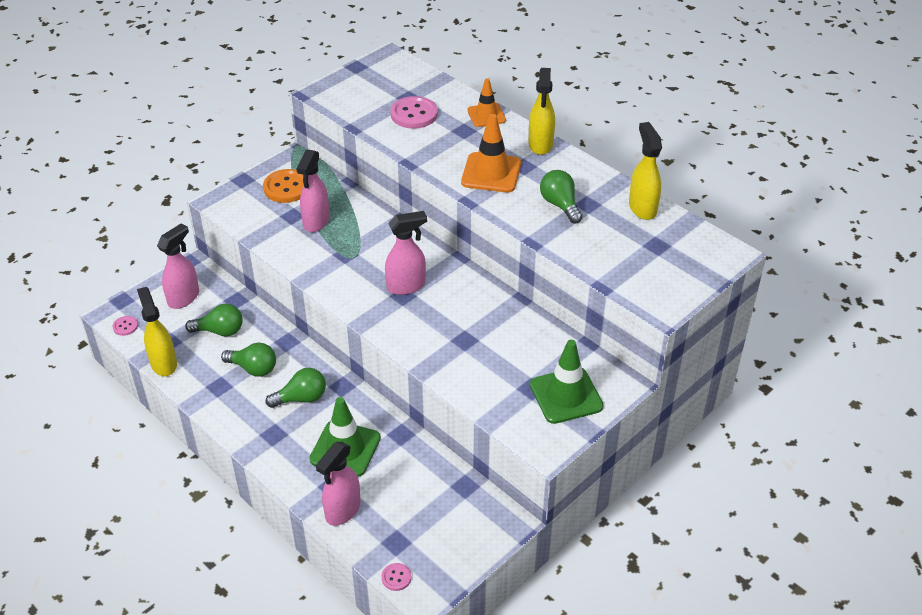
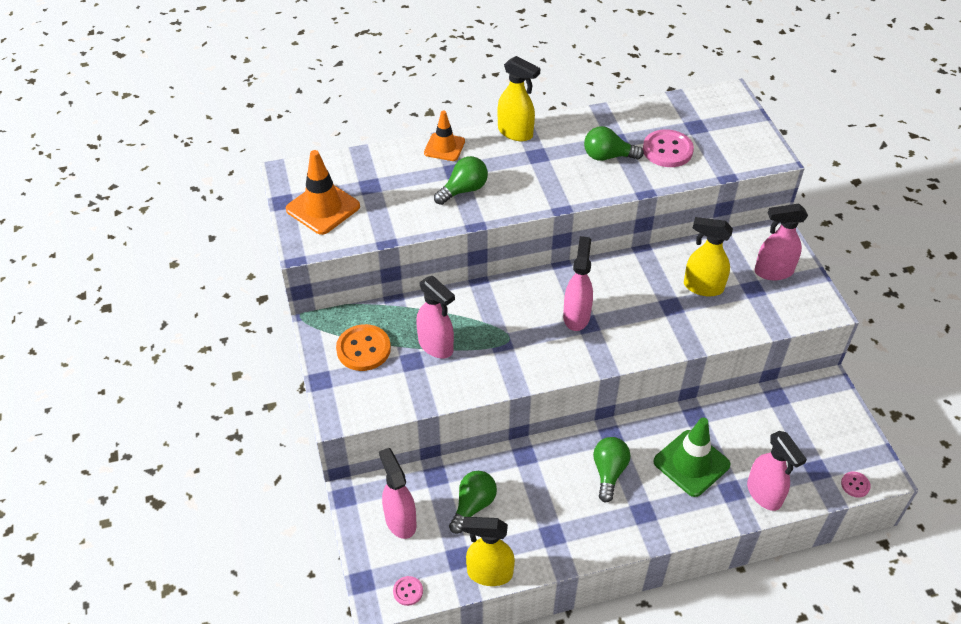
camera: 60 degrees left, 5 degrees up
green light bulb [221,343,276,377] -> green light bulb moved to [434,156,488,205]
pink button [390,96,438,129] -> pink button moved to [643,129,694,167]
orange traffic cone [461,114,521,193] -> orange traffic cone moved to [286,150,360,235]
green traffic cone [530,340,604,424] -> pink spray bottle [755,204,808,280]
yellow spray bottle [629,122,662,220] -> yellow spray bottle moved to [684,217,733,297]

